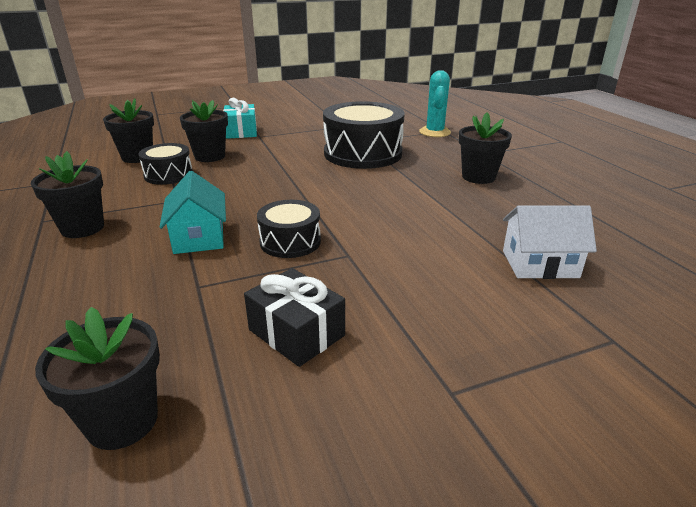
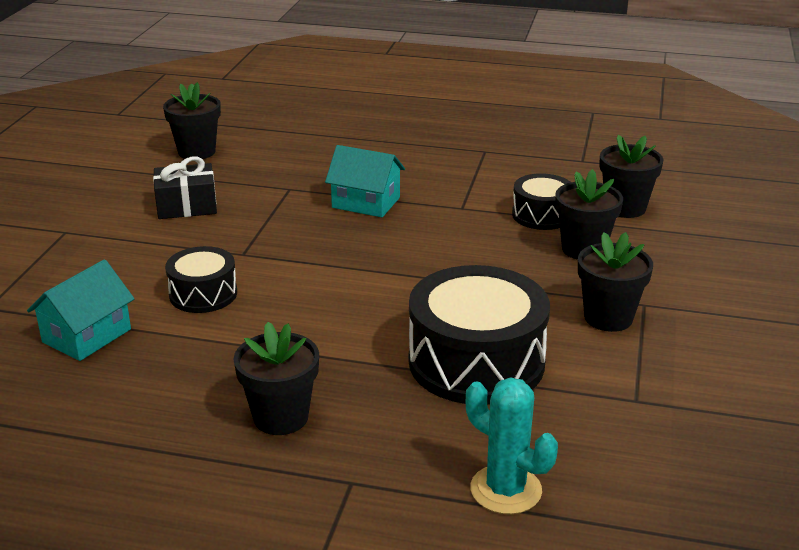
camera: 125 degrees right, 0 degrees up
black flower pot [30,151,104,238] -> black flower pot moved to [578,232,653,332]
turquoise gift [223,98,257,139] -> none
black drum [257,200,321,258] -> black drum moved to [165,246,237,313]
white house [503,205,597,279] -> turquoise house [27,259,135,361]

